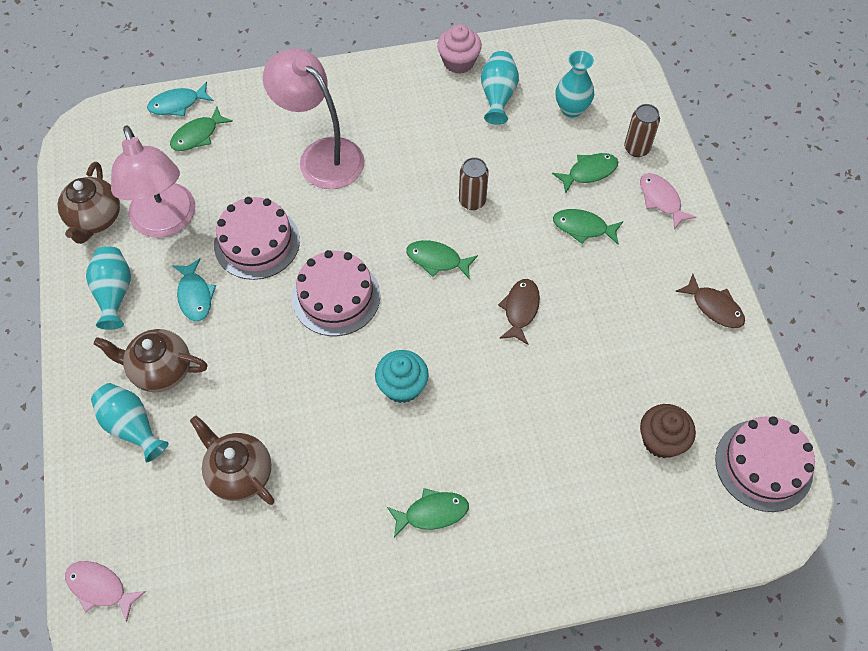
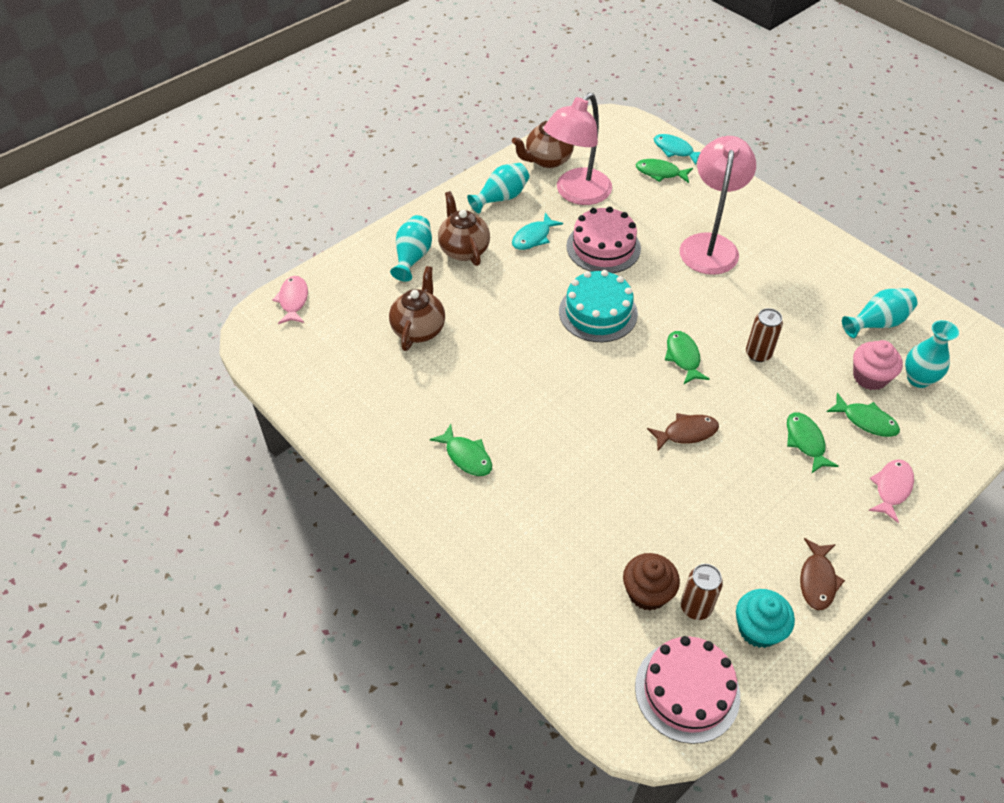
camera: 60 degrees right, 10 degrees down
pink cake [292,250,380,336] -> turquoise cake [559,270,638,342]
turquoise cupcake [375,350,429,403] -> turquoise cupcake moved to [736,589,795,648]
pink cupcake [437,25,482,74] -> pink cupcake moved to [853,340,903,390]
brown can [624,104,660,157] -> brown can moved to [681,564,723,620]

